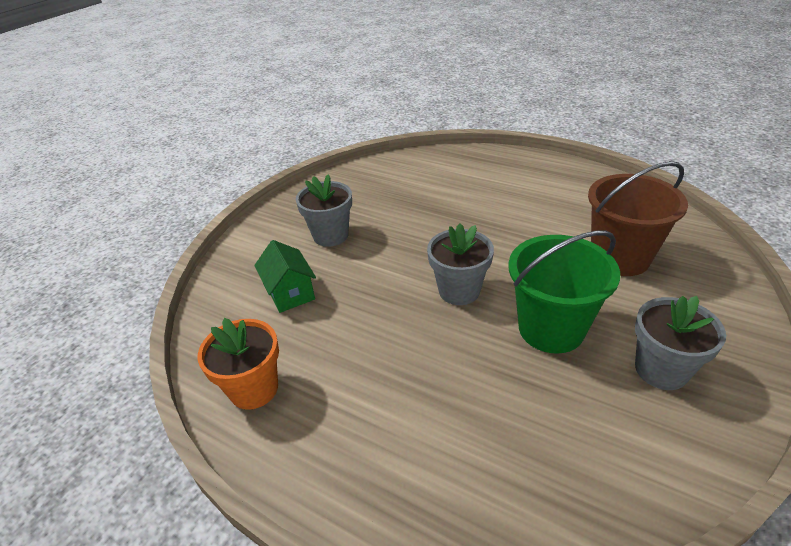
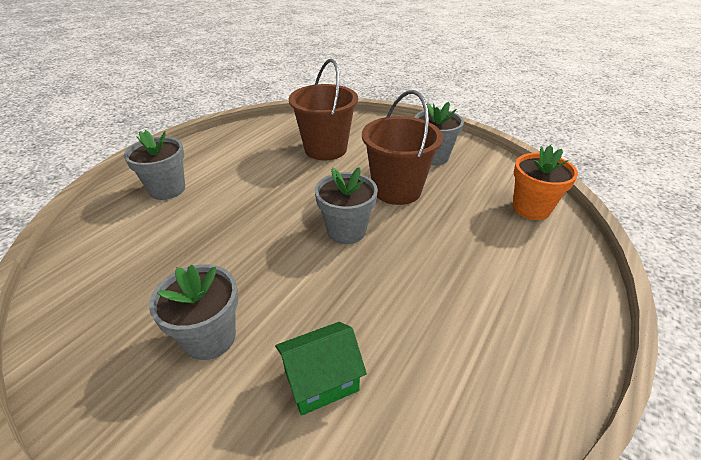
camera: 90 degrees left, 0 degrees up
orange flower pot [198,318,279,410] -> orange flower pot moved to [513,145,578,220]
green bucket [508,230,620,354] -> brown bucket [362,90,443,205]
none -> grey flower pot [124,130,185,200]

